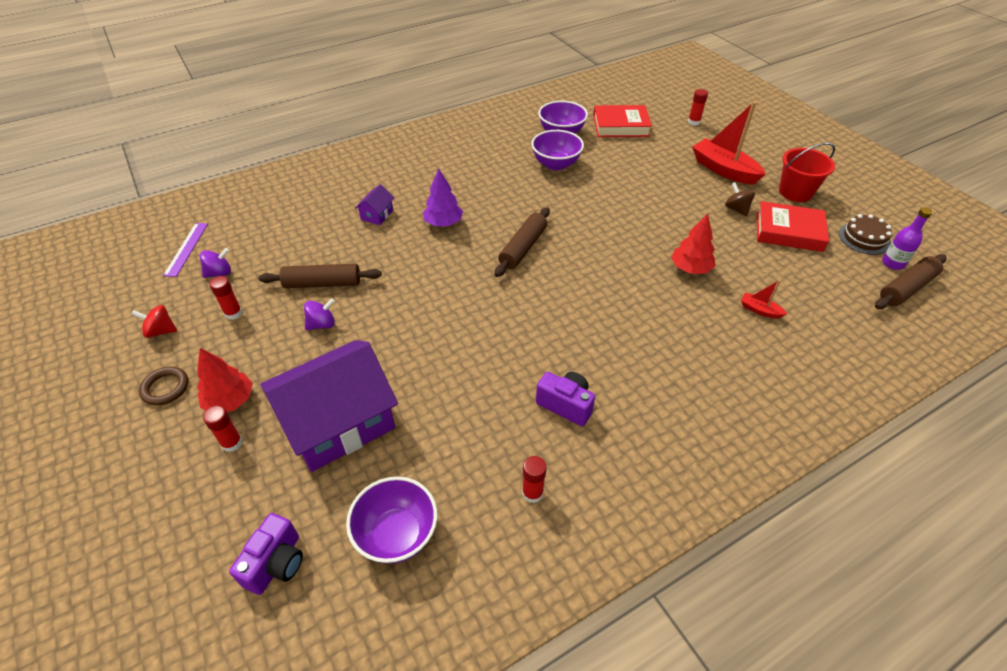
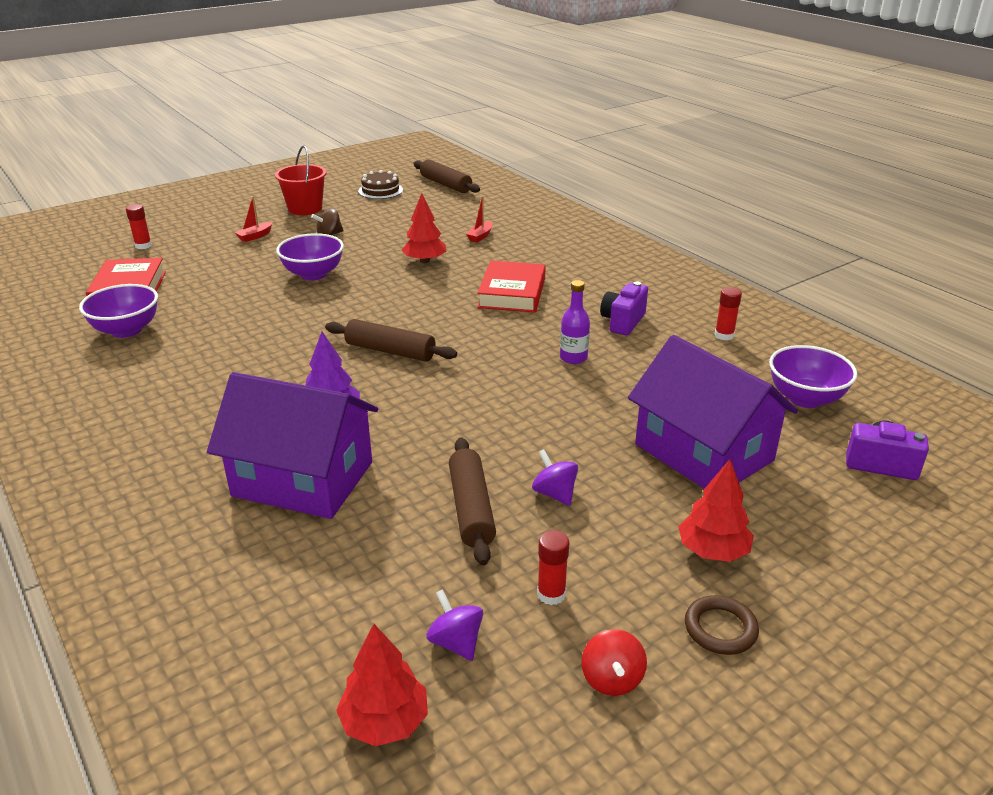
camera: 95 degrees left, 15 degrees down
purple ruler [163,223,208,277] -> red tree [336,624,428,746]
red glue stick [203,405,243,452] -> none
purple house [355,184,394,225] -> purple house [207,372,378,519], size x2.49
purple bowl [531,130,584,170] -> purple bowl moved to [276,233,344,281]
red boat [692,101,766,185] -> red boat [235,196,272,242], size x0.46
red book [757,201,829,252] -> red book moved to [477,261,546,312]
purple bottle [882,207,932,270] -> purple bottle moved to [560,280,590,364]

